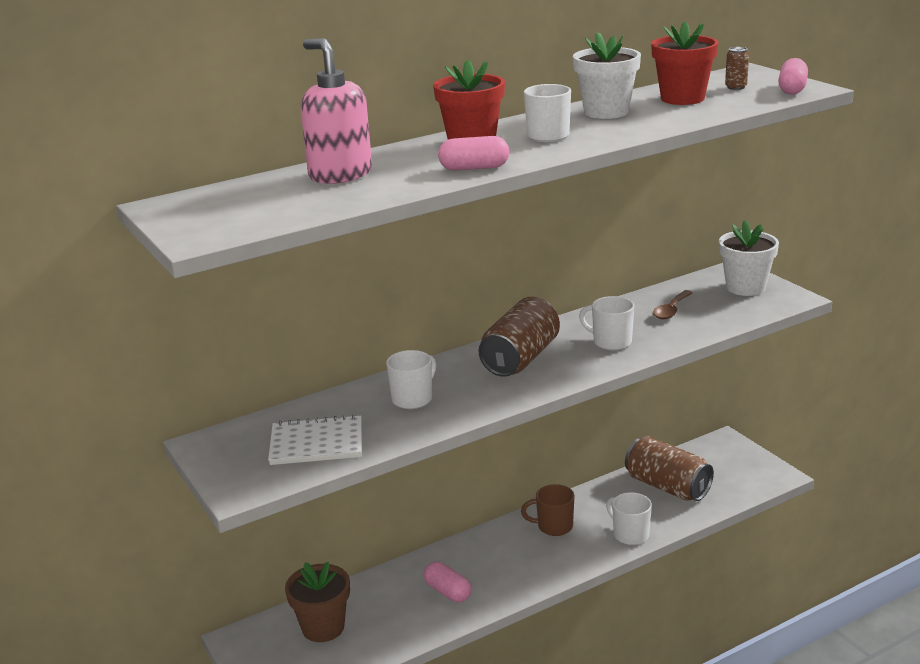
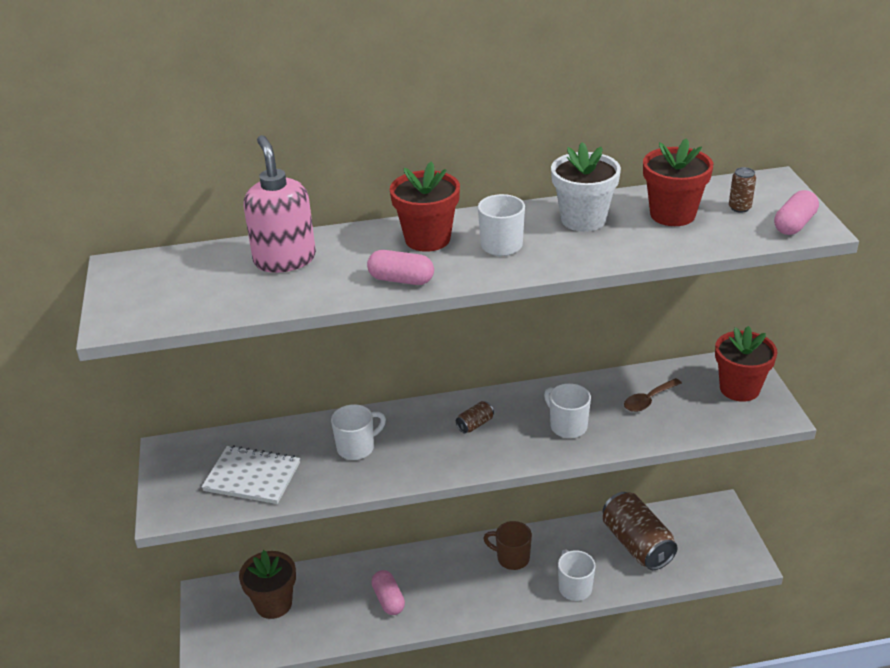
camera: 20 degrees right, 10 degrees up
brown can [479,297,560,377] -> brown can [456,401,494,433], size x0.42
white flower pot [719,220,779,296] -> red flower pot [715,326,777,402]

